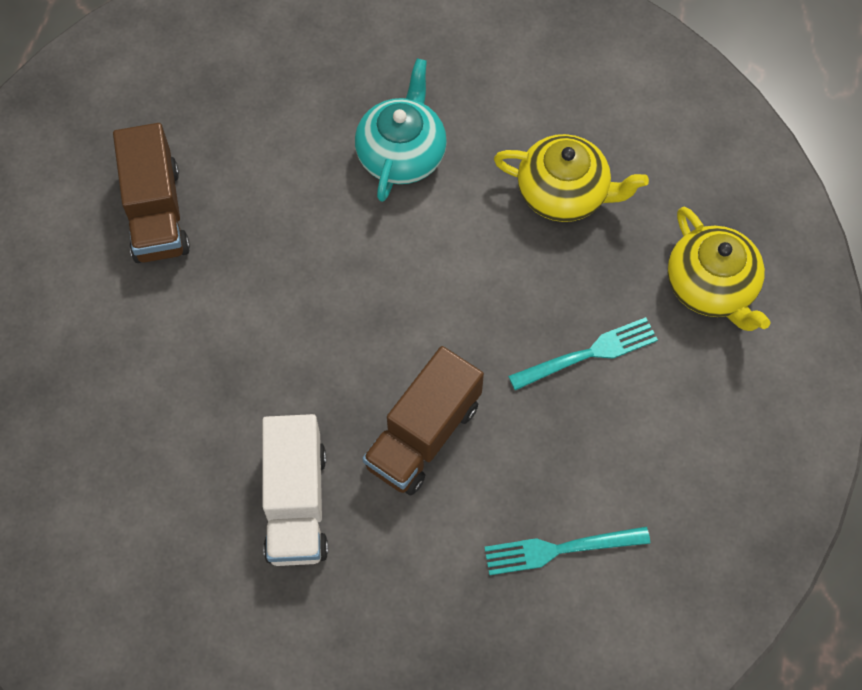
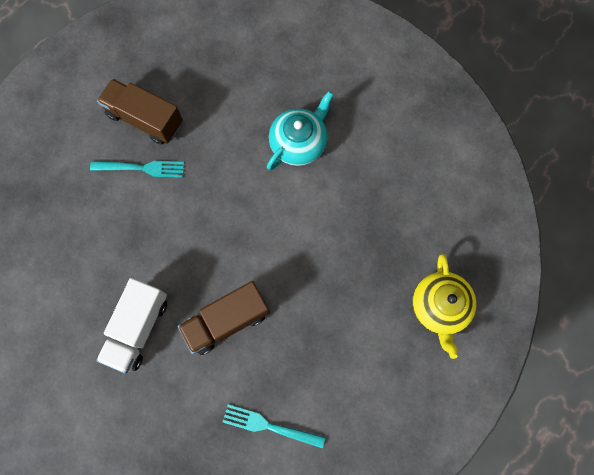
camera: 25 degrees right, 10 degrees up
brown truck [113,123,190,263] -> brown truck turned 105 degrees clockwise [97,79,183,145]
yellow teapot [494,134,649,222] -> none
turquoise fork [508,317,658,390] -> turquoise fork moved to [90,161,184,178]

